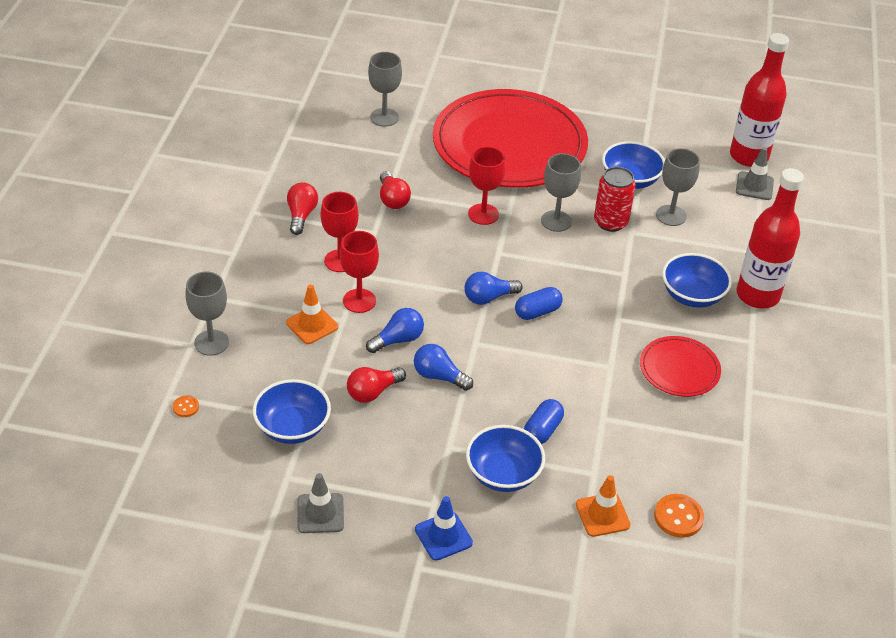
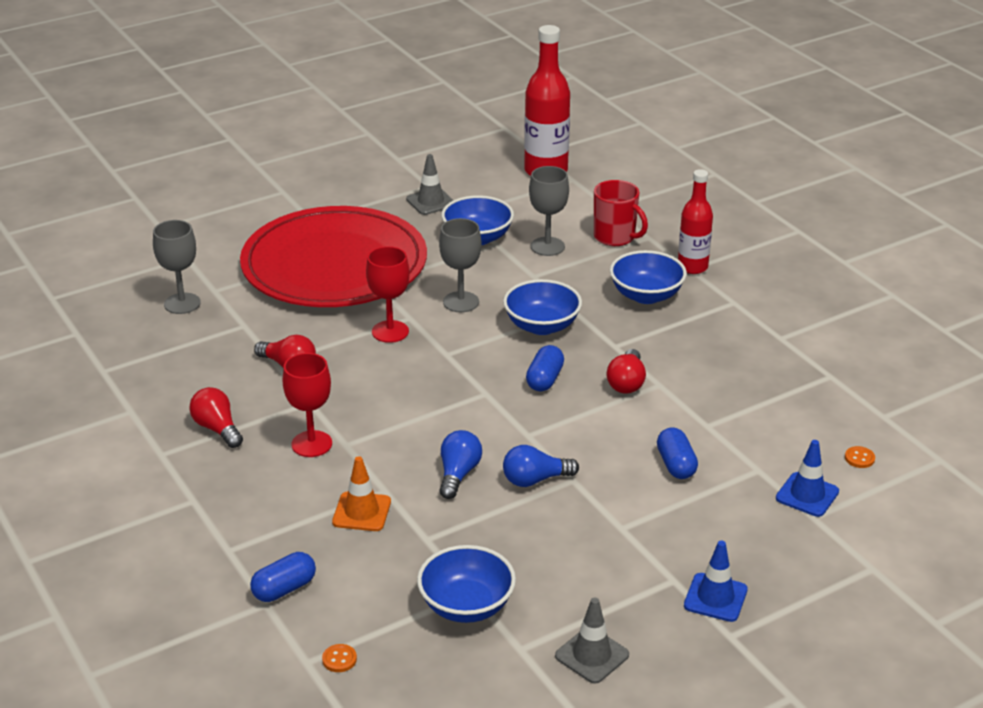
camera: 40 degrees left, 10 degrees down
grey goblet [185,271,229,356] -> blue capsule [250,552,316,602]
red goblet [340,231,379,313] -> none
red light bulb [347,367,406,403] -> red light bulb moved to [607,349,646,394]
blue light bulb [465,272,523,305] -> none
blue bowl [466,425,545,492] -> blue bowl moved to [503,279,582,335]
orange traffic cone [576,475,631,537] -> blue traffic cone [776,440,839,517]
red can [594,167,636,232] -> none
red plate [640,336,721,397] -> none
orange button [654,494,704,538] -> orange button [845,446,875,468], size x0.55
grey traffic cone [736,147,774,200] -> grey traffic cone moved to [406,154,453,215]
red bottle [737,168,804,308] -> red bottle [678,169,713,274], size x0.64
none -> red mug [594,180,648,246]

